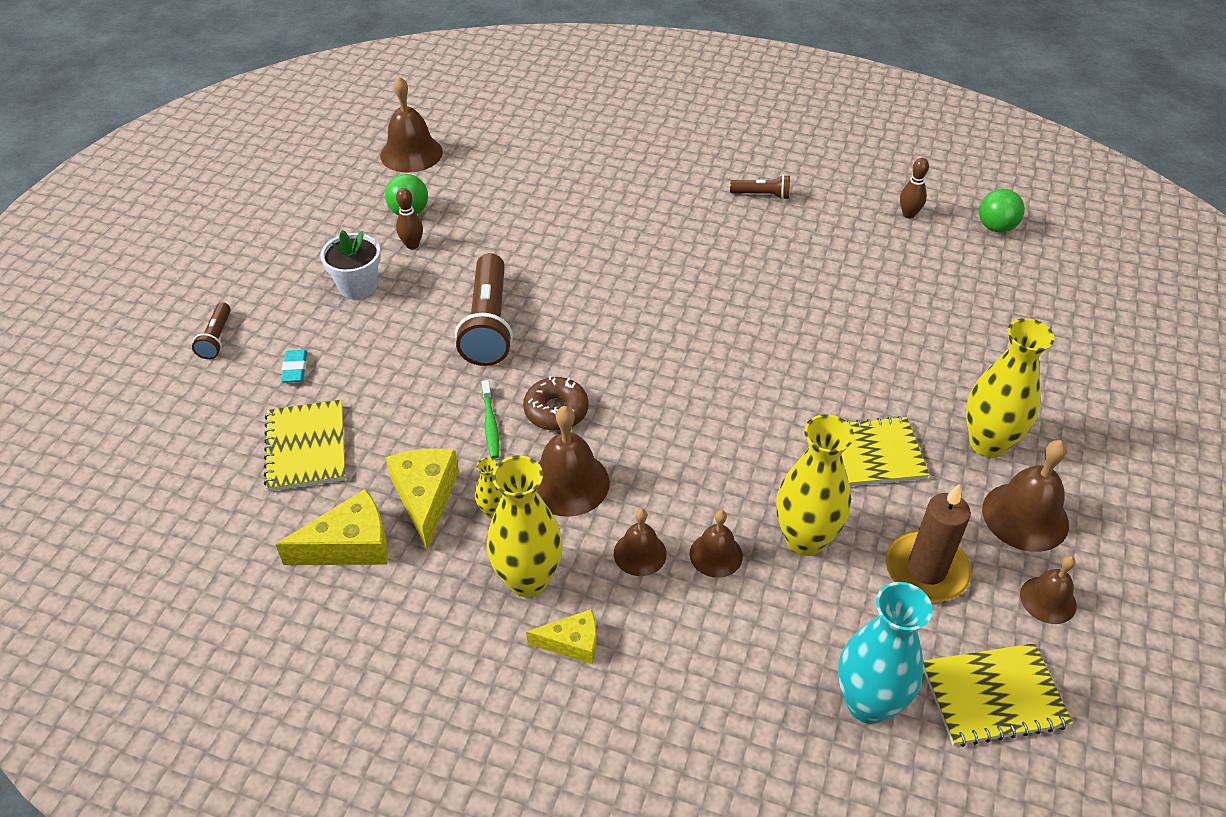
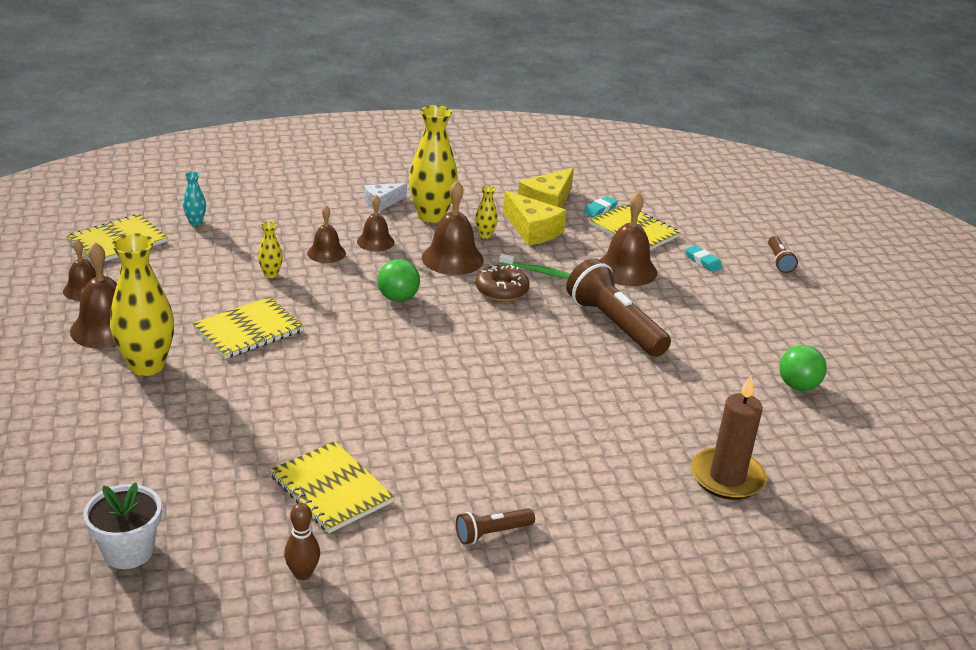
camera: 145 degrees right, 15 degrees down
brown flashlight [192,302,231,359] -> brown flashlight turned 150 degrees counterclockwise [768,236,798,273]
white flower pot [320,230,381,299] -> white flower pot moved to [83,482,162,569]
brown bell [380,76,443,173] -> brown bell moved to [600,192,657,286]
brown bowling pin [396,188,423,249] -> none
green toothbrush [482,380,499,459] -> green toothbrush turned 150 degrees clockwise [499,254,570,279]
yellow cheese [526,609,596,664] -> white cheese [364,183,407,212]
yellow vase [776,414,854,556] -> yellow vase [258,222,283,278], size x0.45
turquoise vase [838,582,933,724] -> turquoise vase [183,172,206,225], size x0.45
brown candle [886,484,971,602] -> brown candle moved to [691,376,767,500]
green ball [979,189,1025,232] -> green ball moved to [377,259,420,302]
none -> yellow notebook [270,441,395,533]
none -> turquoise eraser [584,196,618,217]

